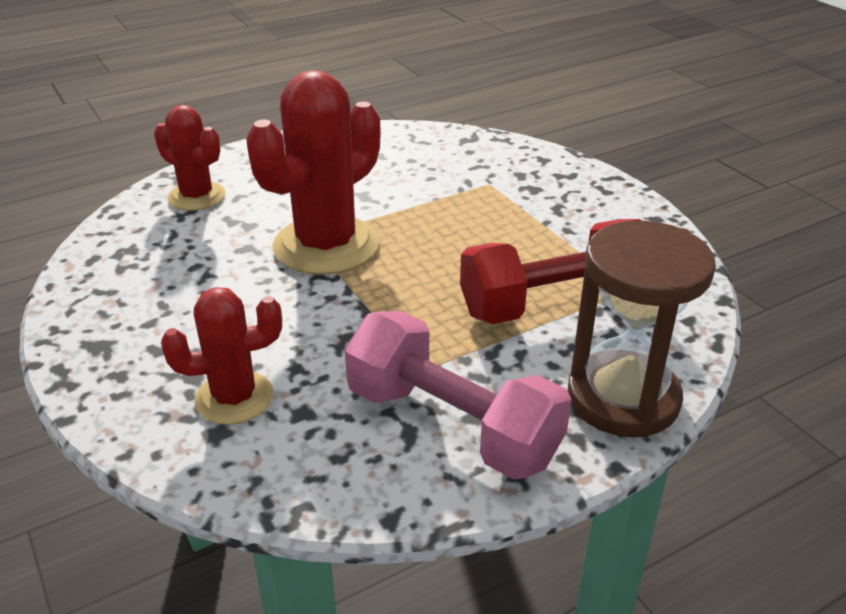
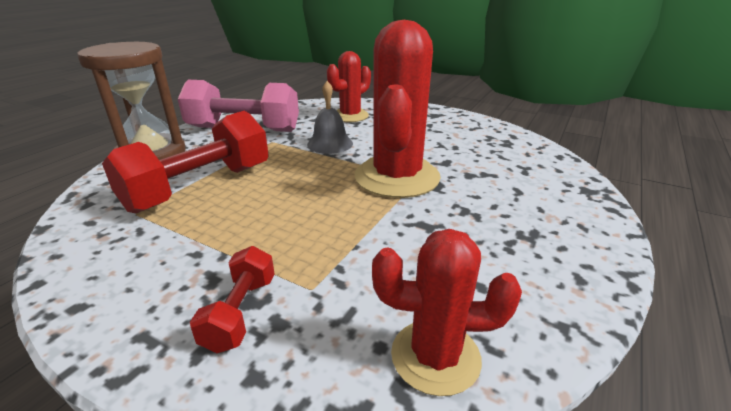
camera: 150 degrees right, 5 degrees down
red cactus [154,105,226,211] -> red cactus moved to [372,229,522,396]
none -> red dumbbell [190,246,275,353]
none -> grey bell [307,81,353,154]

